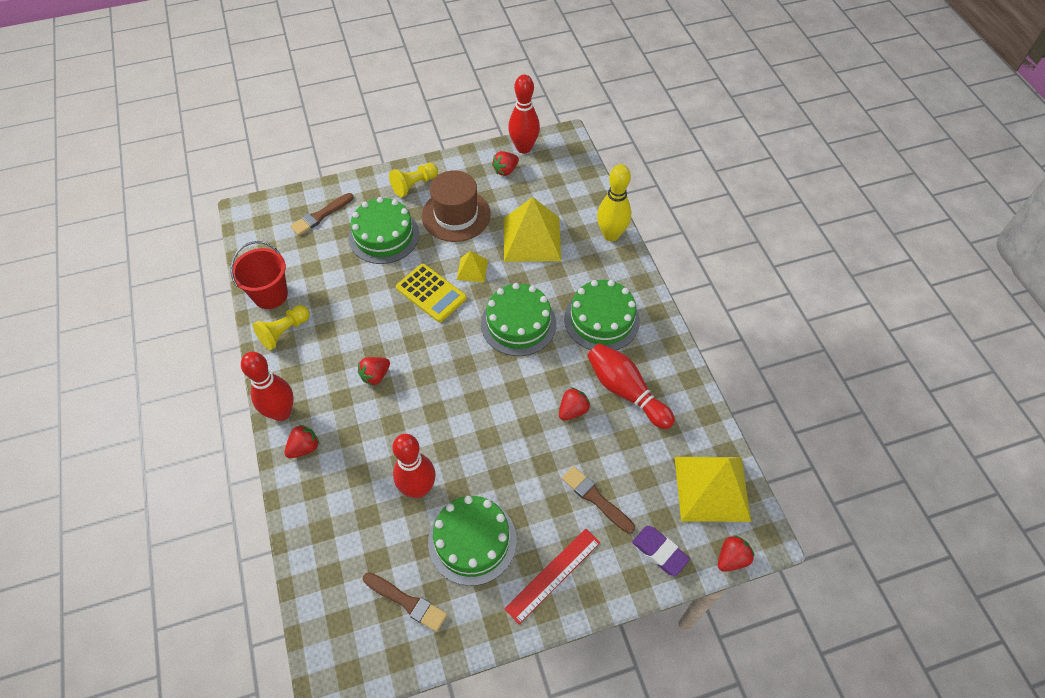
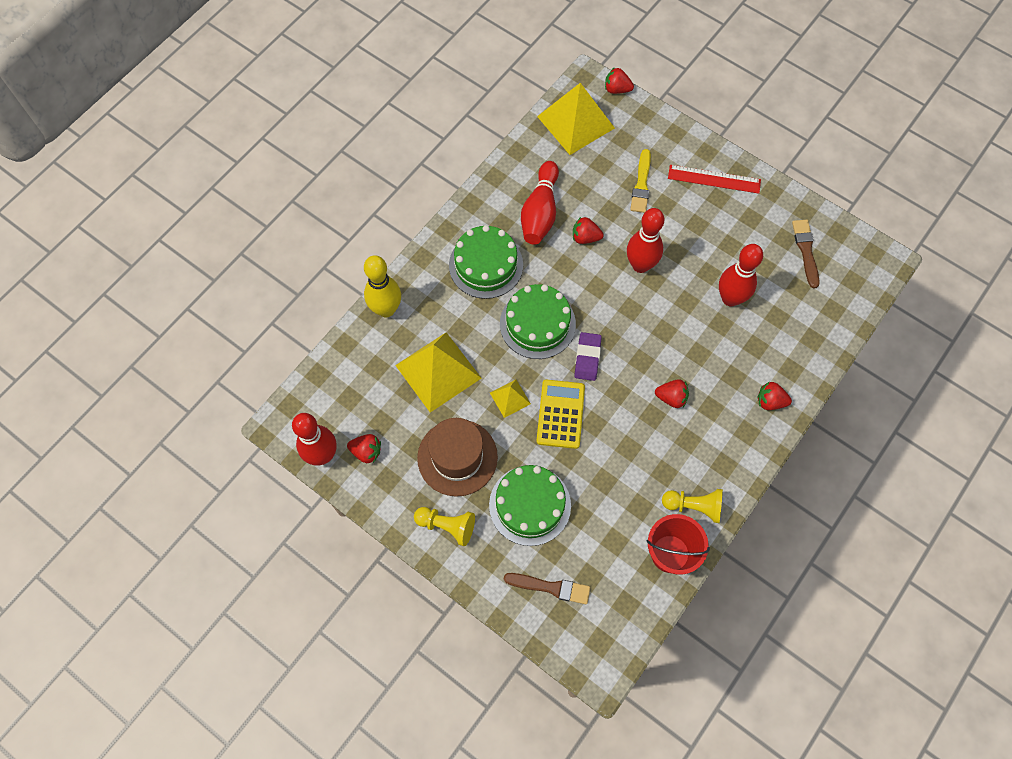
camera: 125 degrees left, 10 degrees up
red bowling pin [241,352,294,421] -> red bowling pin moved to [627,208,664,273]
green cake [428,496,517,586] -> none
brown brush [562,466,635,534] -> yellow brush [630,149,651,213]
purple eraser [632,526,690,576] -> purple eraser moved to [574,332,602,381]

